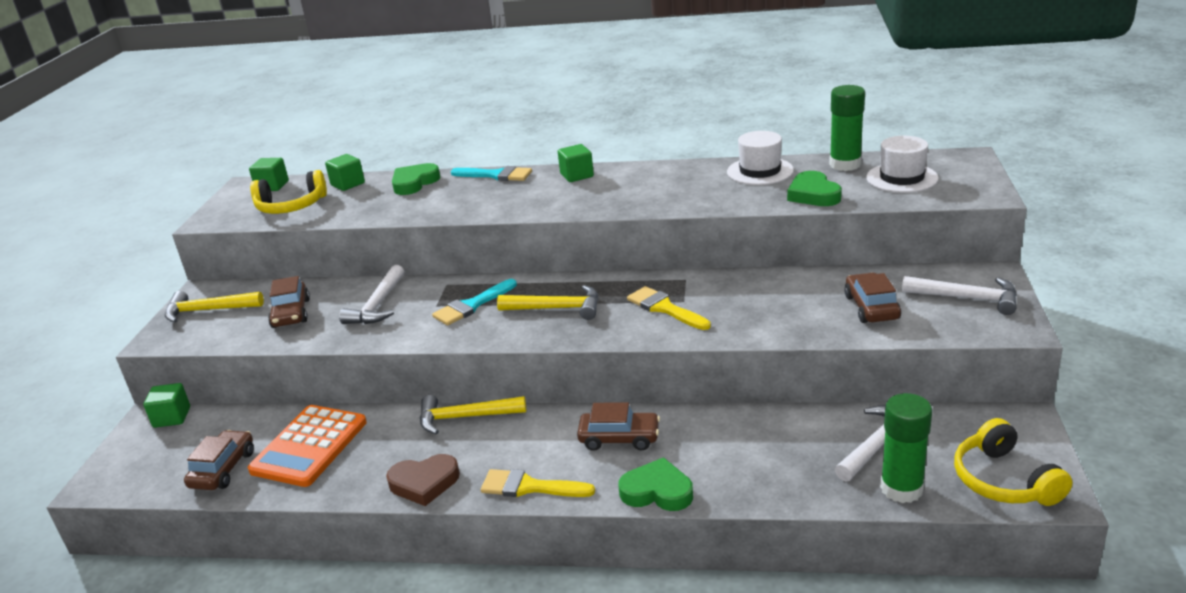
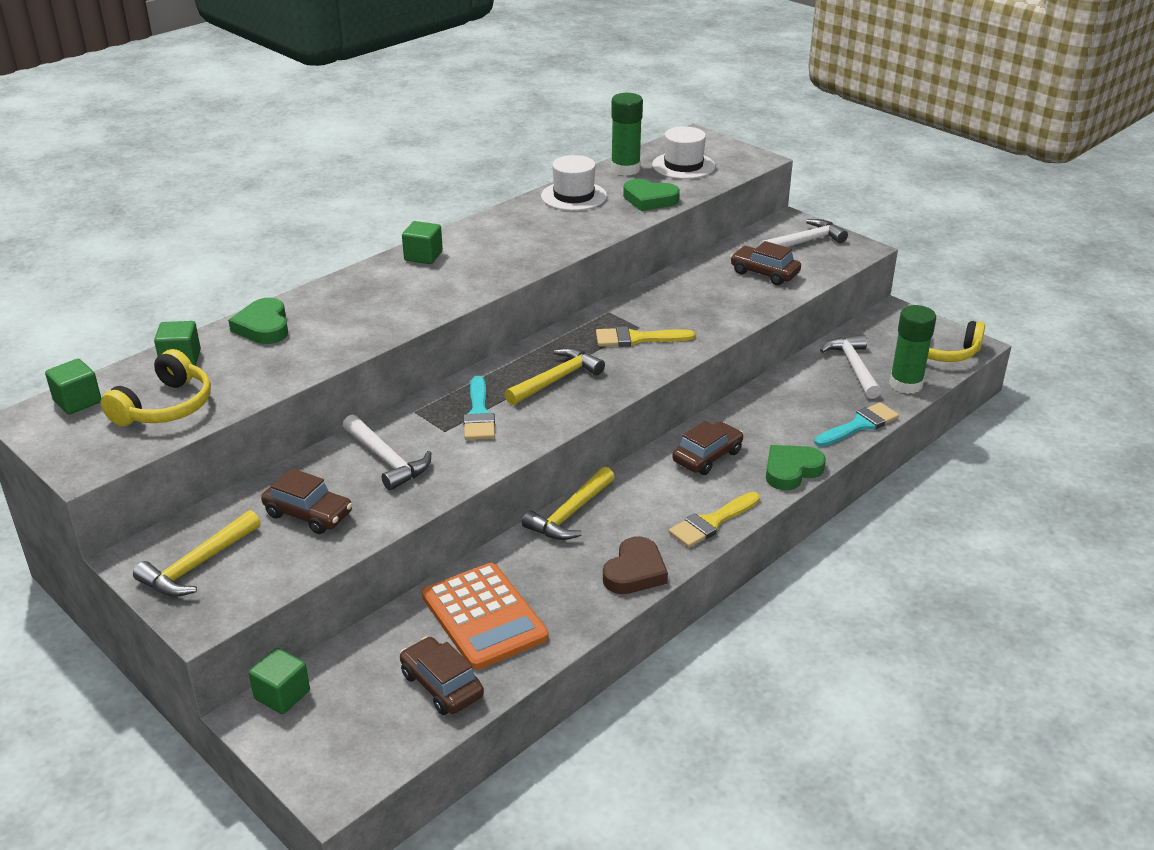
camera: 55 degrees left, 5 degrees up
turquoise brush [451,166,532,181] -> turquoise brush moved to [814,402,899,447]

